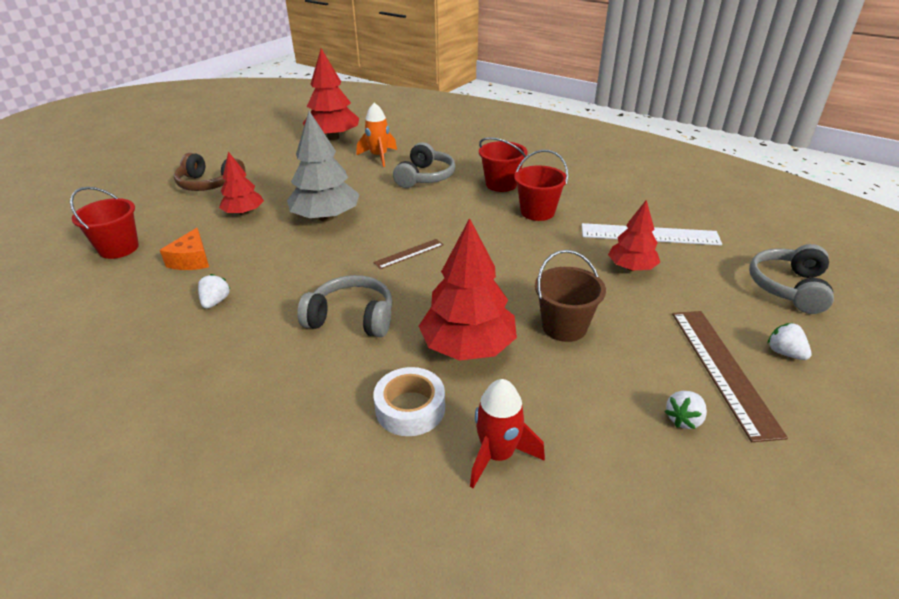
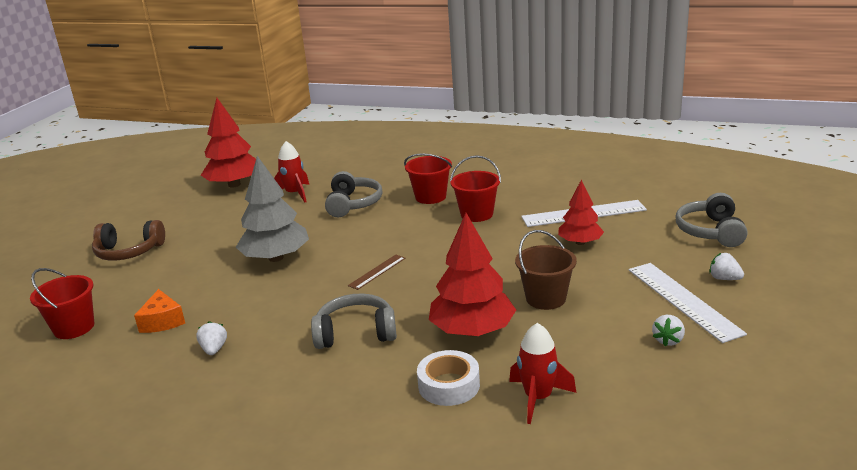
camera: 15 degrees left, 10 degrees down
red tree [219,151,264,216] -> none
orange rocket [357,102,397,167] -> red rocket [274,141,309,202]
brown ruler [672,311,788,442] -> white ruler [629,263,747,343]

